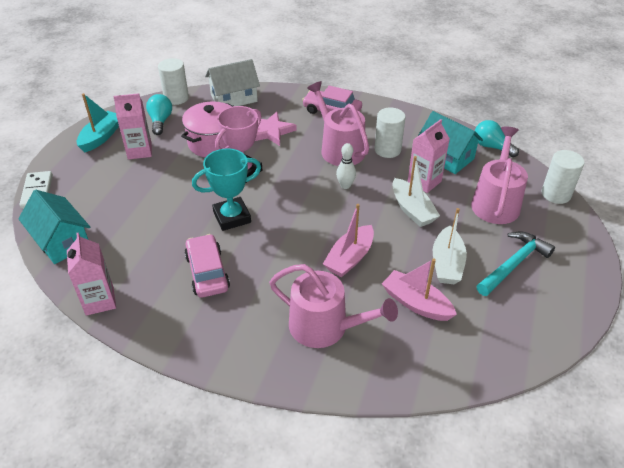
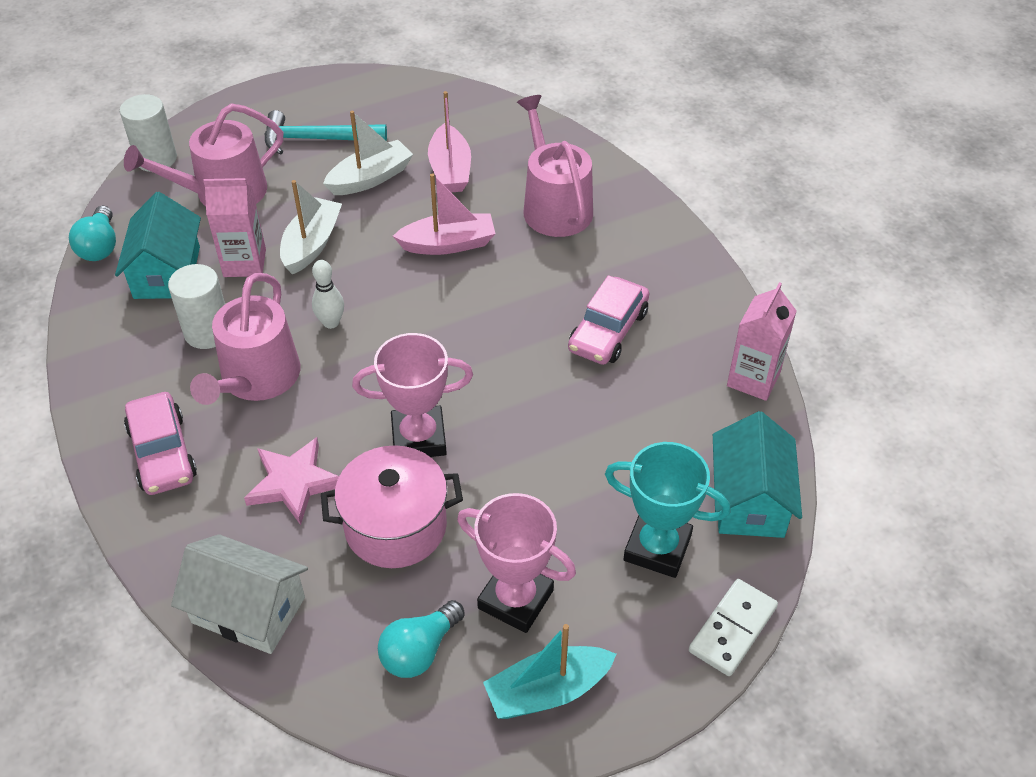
camera: 135 degrees left, 5 degrees up
pink carton [113,93,152,160] -> pink trophy [457,493,576,633]
white cylinder [158,58,189,105] -> none
turquoise trophy [192,148,261,231] -> turquoise trophy moved to [605,442,731,578]

